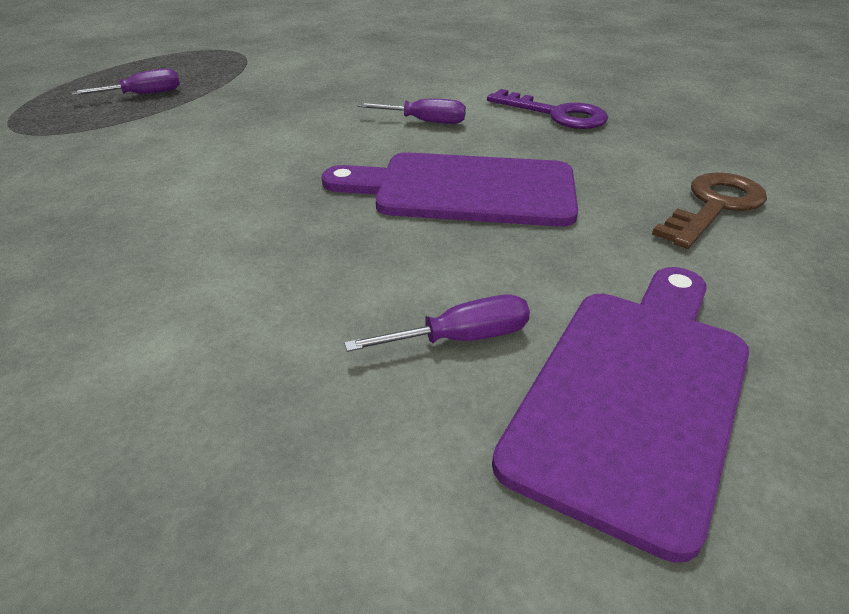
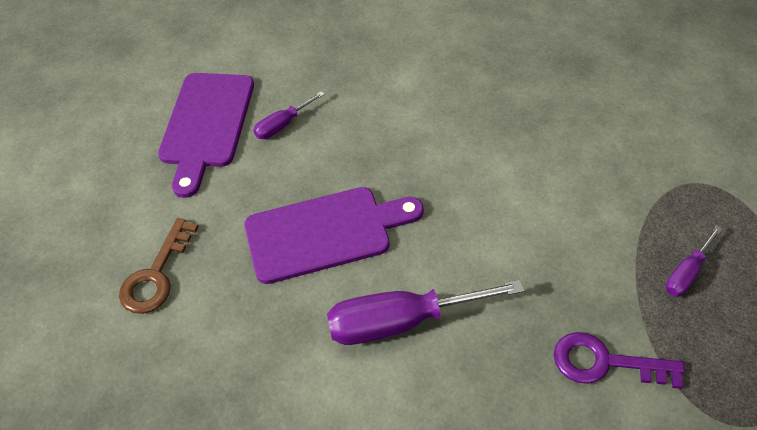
camera: 160 degrees right, 15 degrees up
purple screwdriver [358,99,466,124] -> purple screwdriver [327,280,525,345], size x1.93
purple key [487,89,608,129] -> purple key moved to [553,332,685,389]

